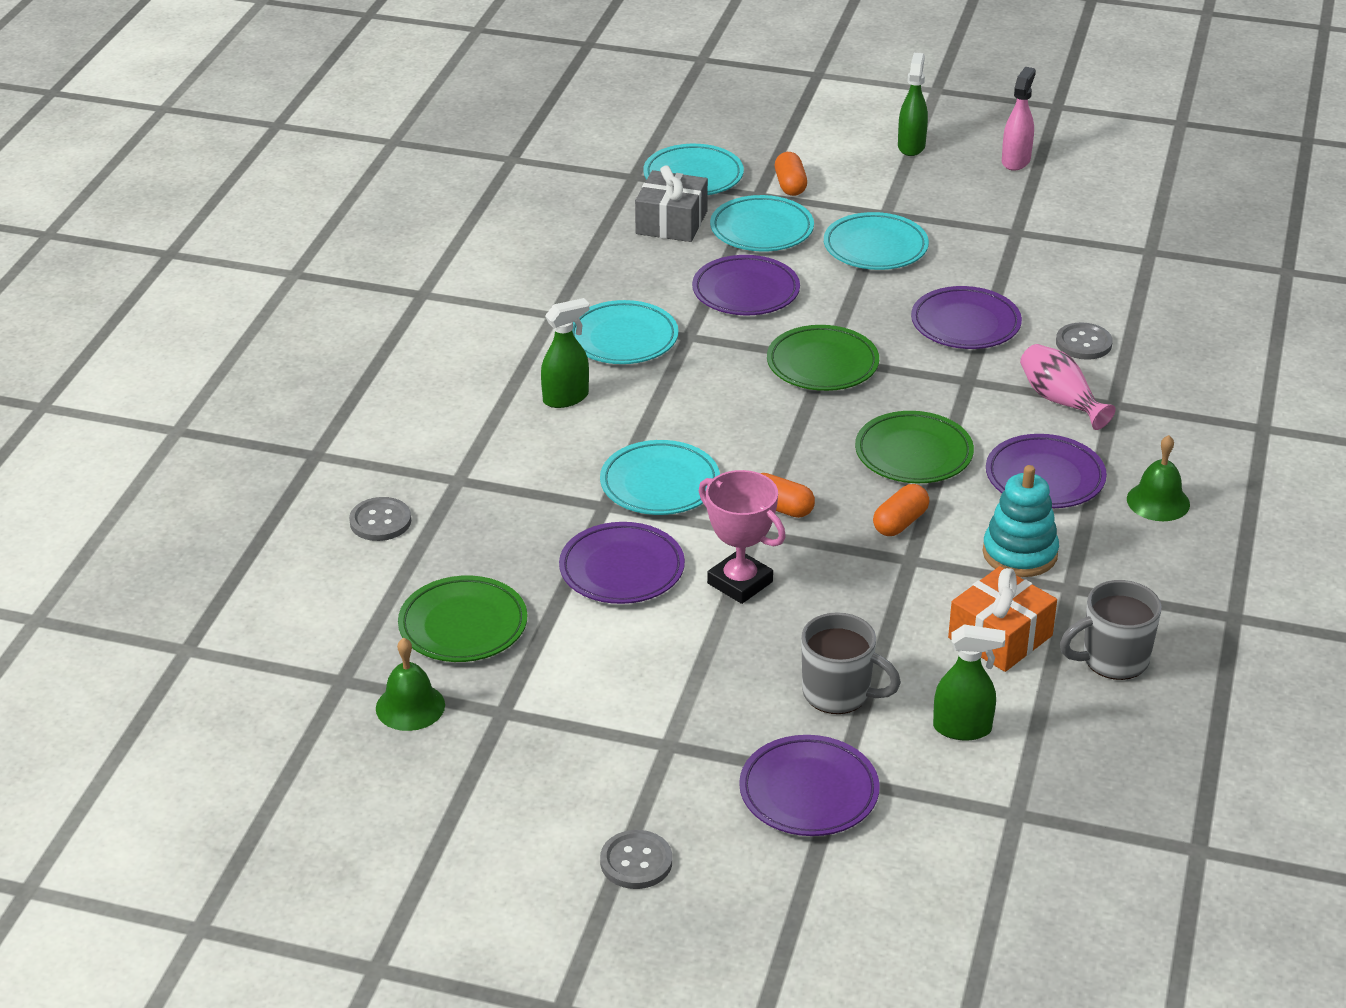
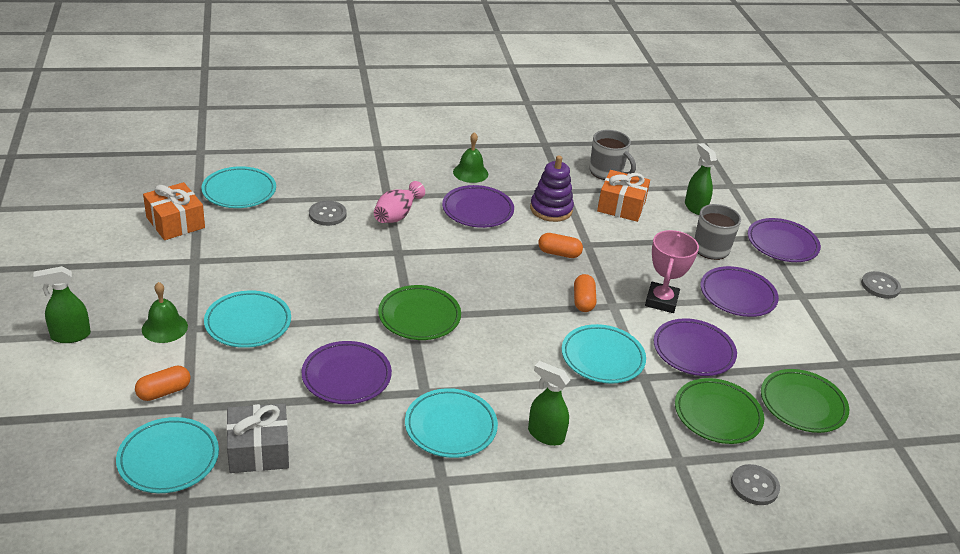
camera: 120 degrees left, 0 degrees up
green bell [376,638,445,731] -> green bell moved to [142,282,188,343]
turquoise plate [710,195,814,251] -> turquoise plate moved to [201,166,276,208]
green plate [855,411,974,483] -> green plate moved to [675,378,764,444]
purple plate [911,286,1022,349] -> purple plate moved to [700,266,779,317]
turquoise stacking toy [983,465,1059,577] -> purple stacking toy [530,156,574,222]
pink spray bottle [1002,67,1036,171] -> none
none -> orange gift [143,182,205,240]

